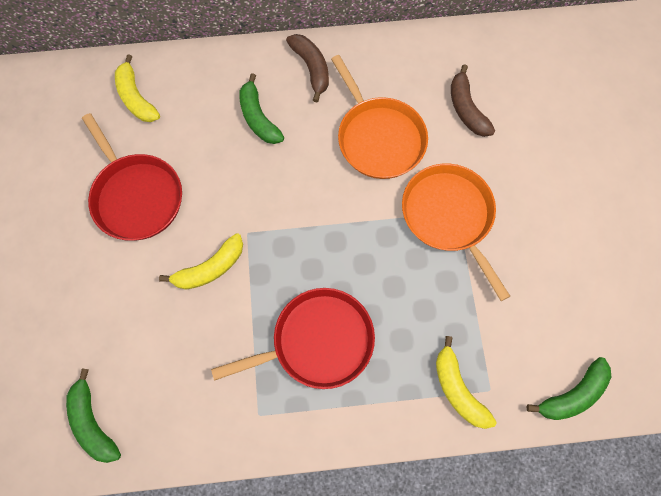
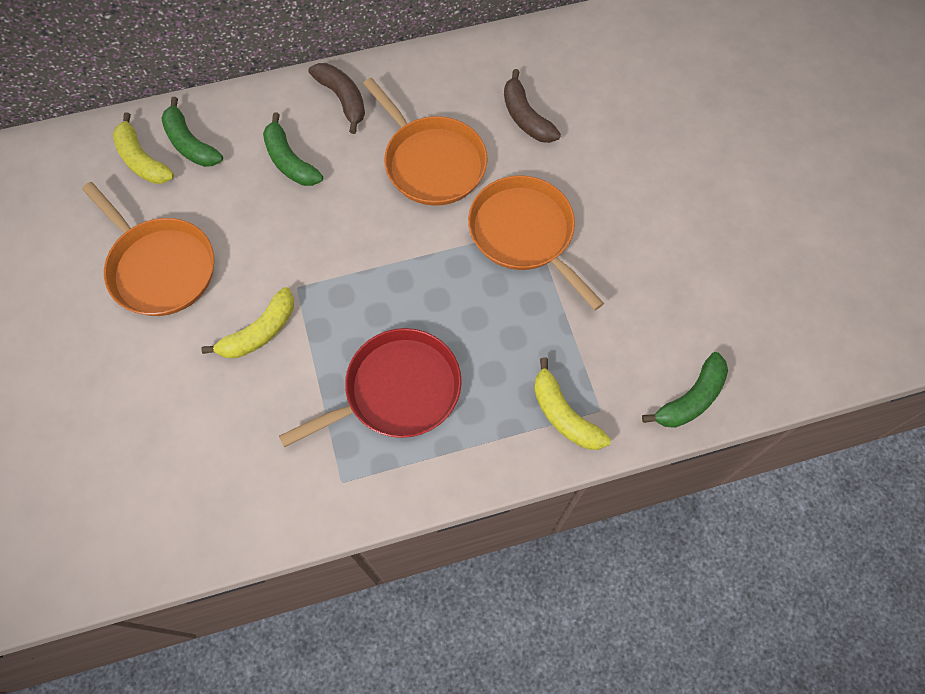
camera: 10 degrees left, 5 degrees down
green banana [66,369,121,463] -> green banana moved to [162,97,223,167]
red pan [82,113,182,241] -> orange pan [82,182,214,316]

